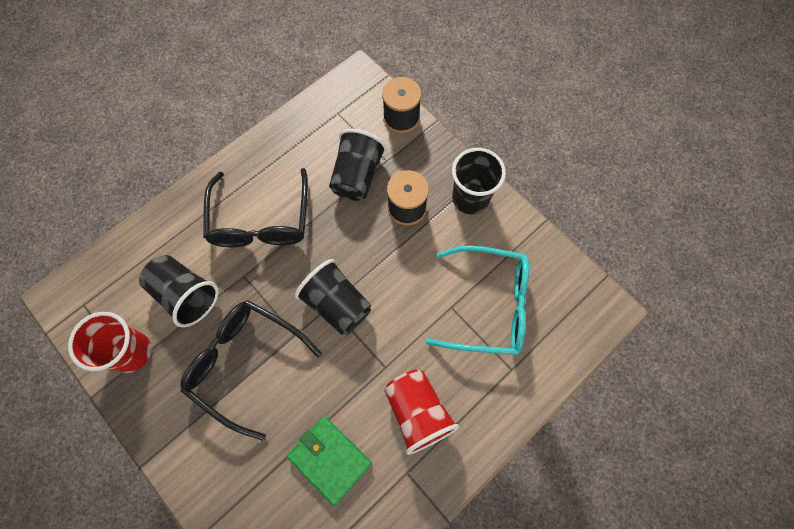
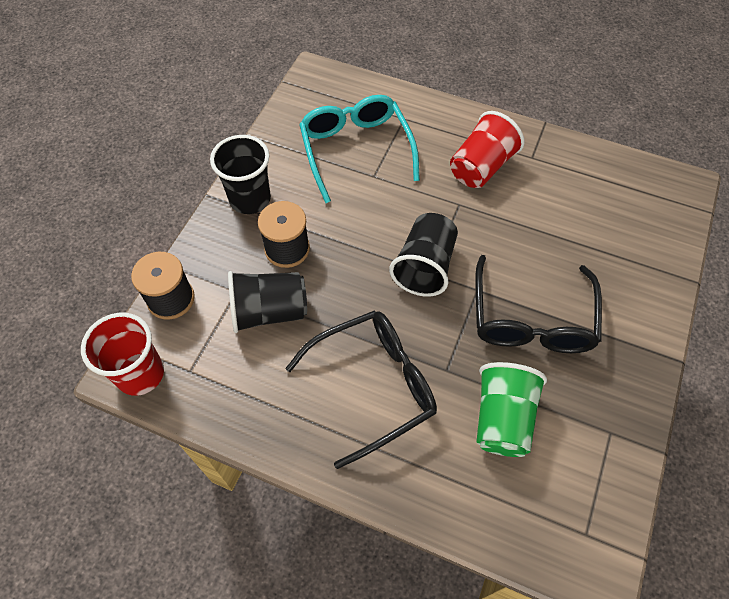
camera: 115 degrees left, 10 degrees down
red cup [68,312,151,373] -> red cup moved to [81,313,164,396]
black cup [139,255,219,327] -> green cup [476,362,547,457]
green wallet [287,416,372,506] -> none

